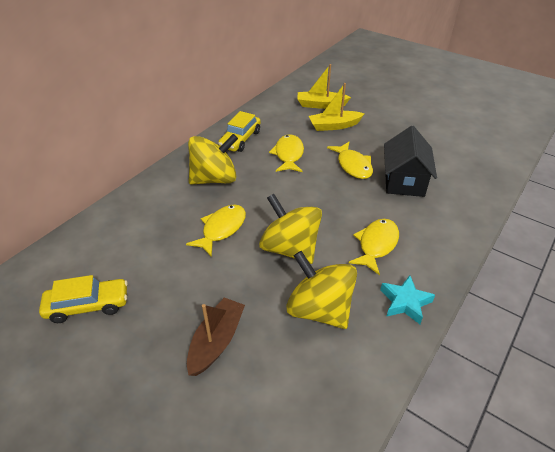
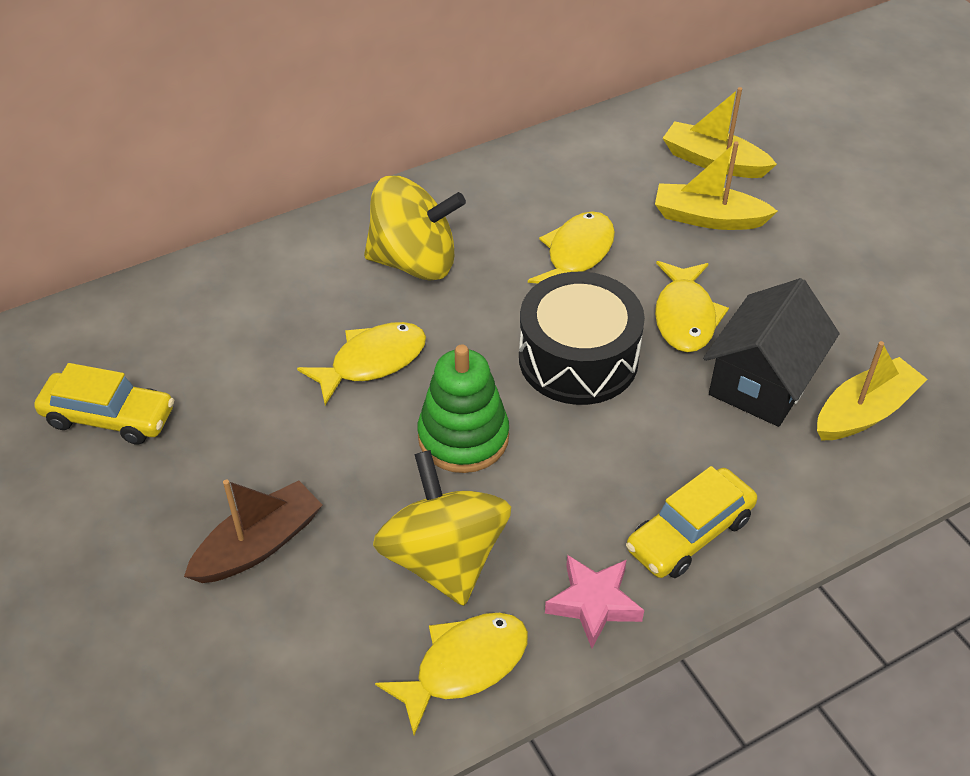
camera: 25 degrees right, 5 degrees up
yellow car [218,111,261,152] -> yellow car moved to [626,466,757,578]
yellow spinning top [259,194,322,264] -> green stacking toy [418,344,509,473]
yellow fish [349,219,399,275] -> yellow fish moved to [375,613,528,735]
turquoise star [380,275,435,324] -> pink star [545,555,644,648]
none -> black drum [519,272,645,405]
none -> yellow boat [817,341,928,441]

